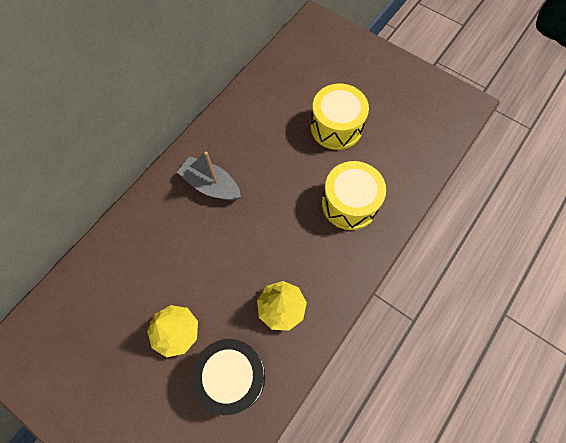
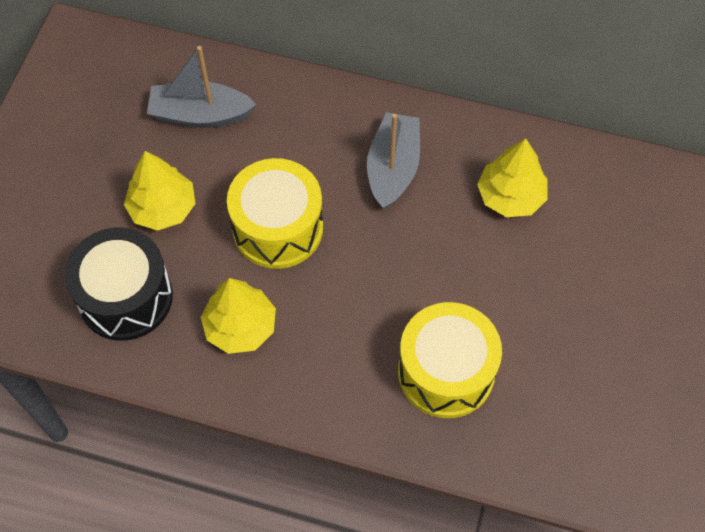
camera: 70 degrees right, 5 degrees down
yellow drum [310,84,369,150] -> yellow drum moved to [227,158,323,269]
none -> grey boat [147,46,256,128]
none -> yellow tree [477,138,548,217]

